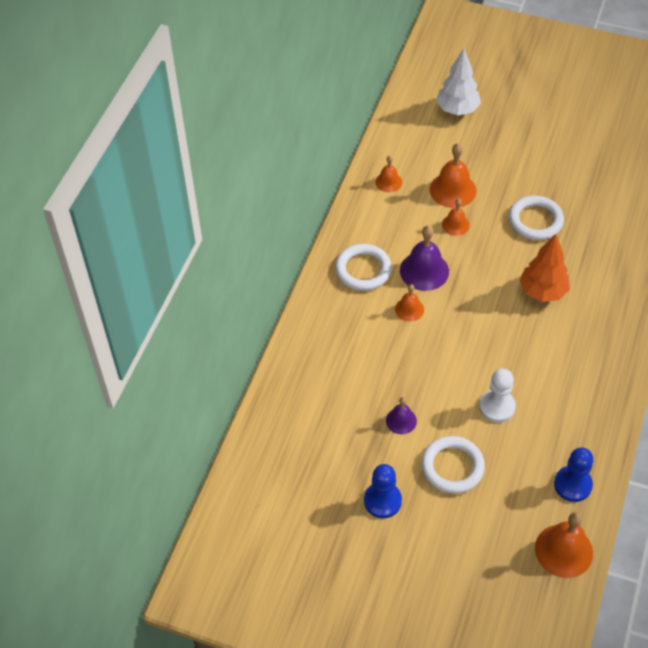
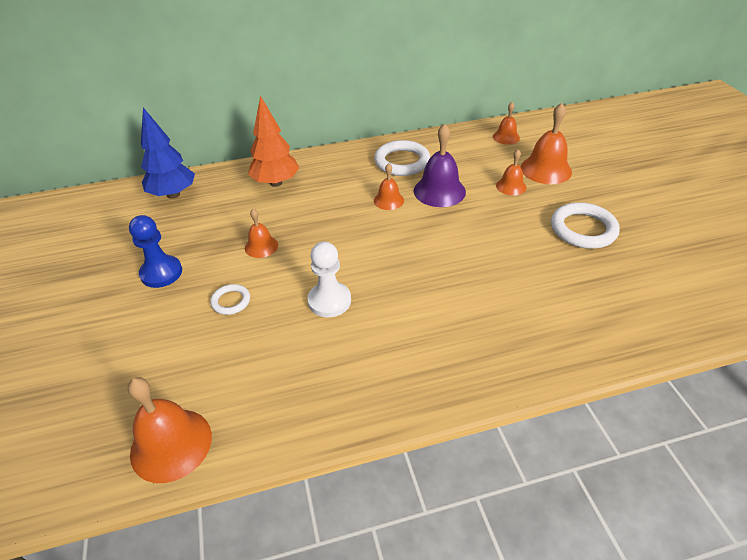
camera: 55 degrees right, 10 degrees down
purple bell [386,397,417,434] -> orange bell [245,209,278,258]
white ring [421,436,485,494] -> white ring [210,284,250,315], size x0.54
white tree [436,48,481,115] -> none
orange tree [520,234,570,302] -> orange tree moved to [248,96,300,187]
blue pawn [554,447,593,502] -> none
none -> blue tree [141,107,195,199]

